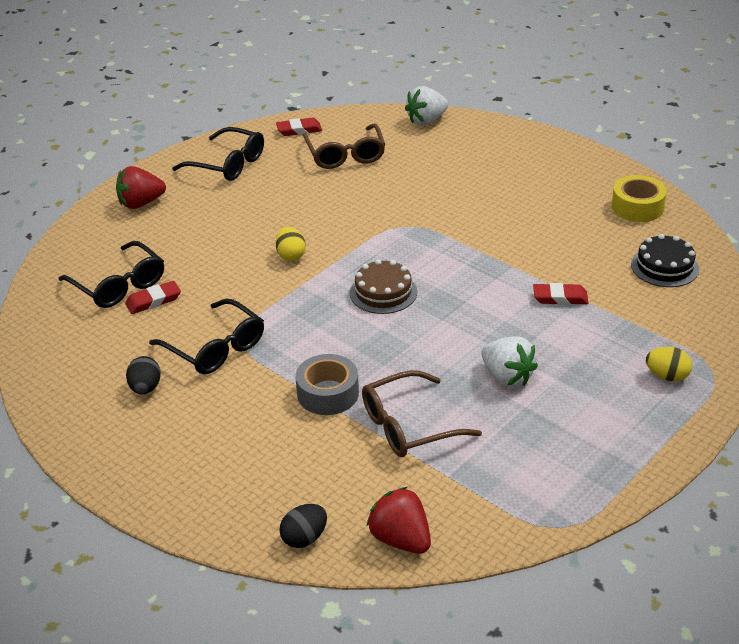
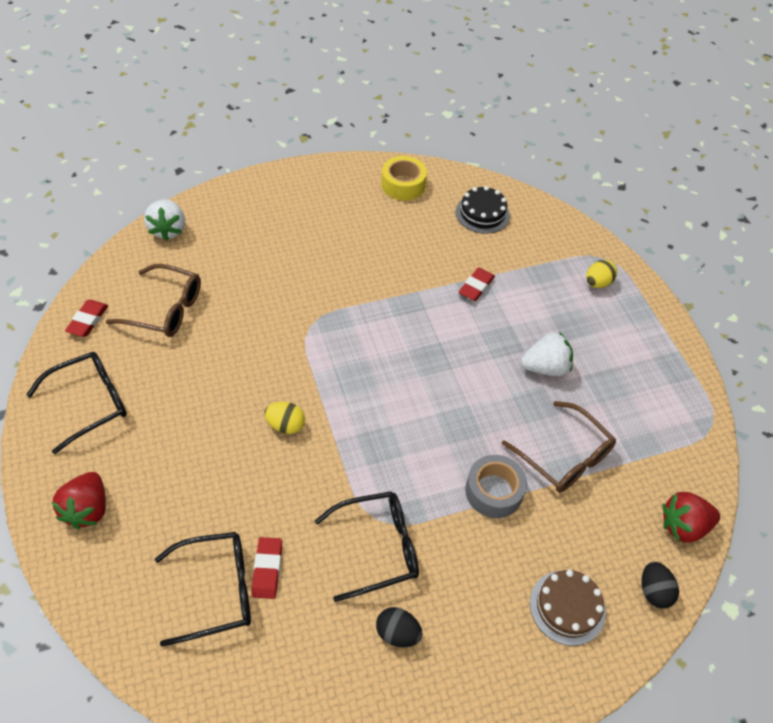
camera: 65 degrees left, 15 degrees up
brown cake [350,259,417,314] -> brown cake moved to [530,570,606,646]
brown glasses [362,370,482,457] -> brown glasses turned 45 degrees counterclockwise [502,401,616,493]

